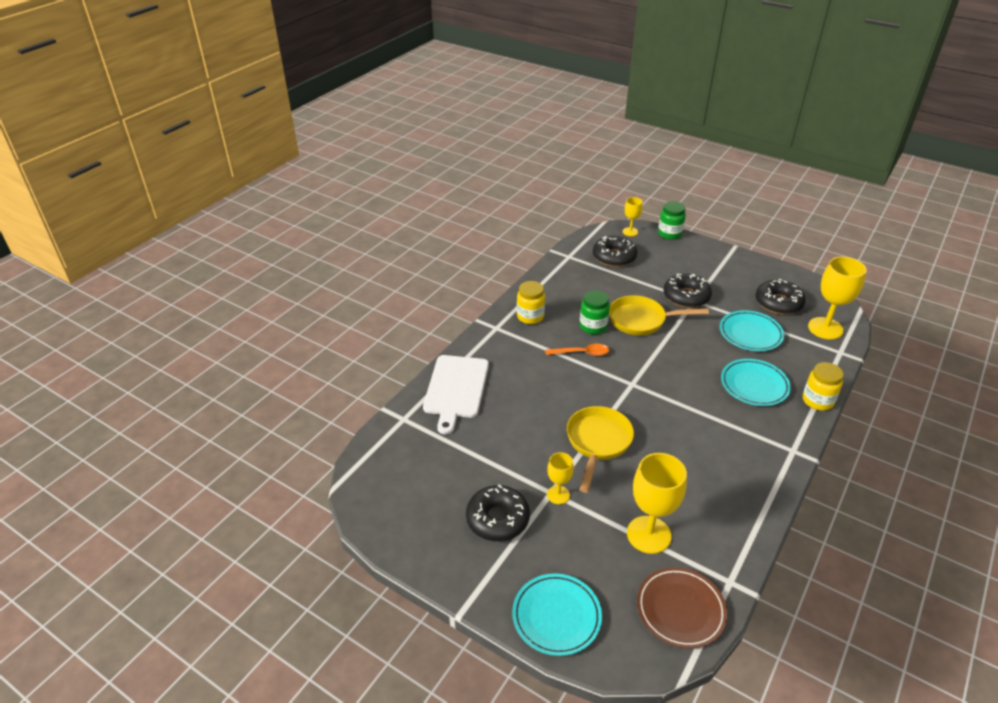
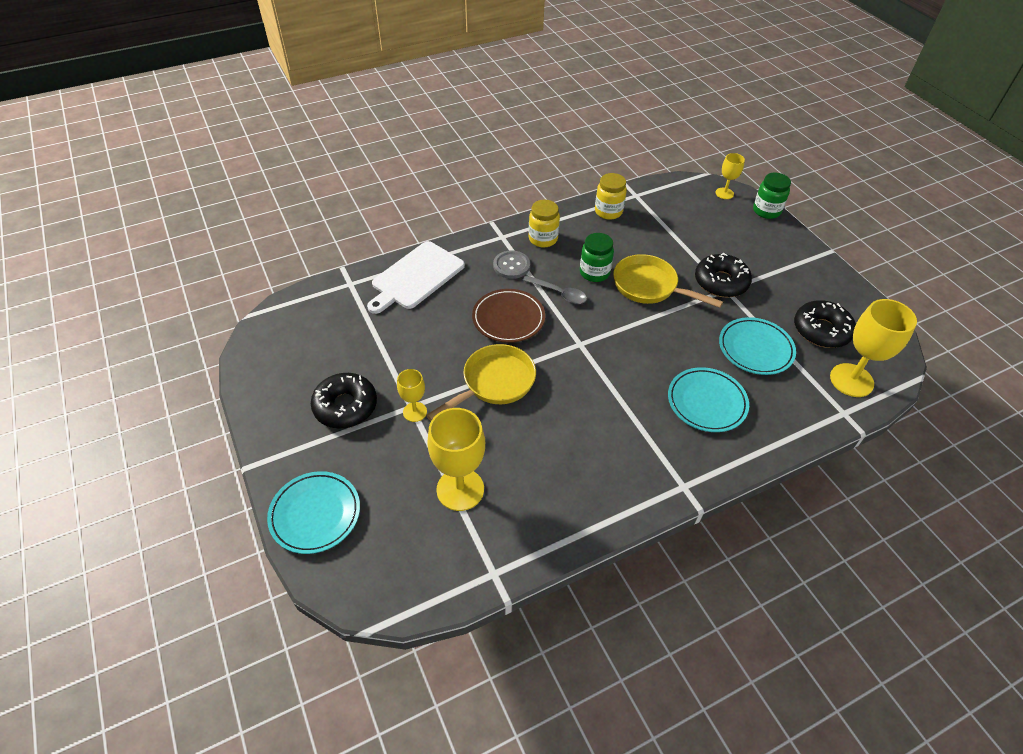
camera: 30 degrees right, 10 degrees up
orange spoon [545,344,609,356] -> grey spoon [523,275,587,304]
black donut [593,236,638,267] -> none
brown plate [637,567,727,649] -> brown plate moved to [472,289,545,343]
yellow jar [803,362,844,411] -> yellow jar moved to [595,173,627,220]
none -> grey button [493,250,530,279]

